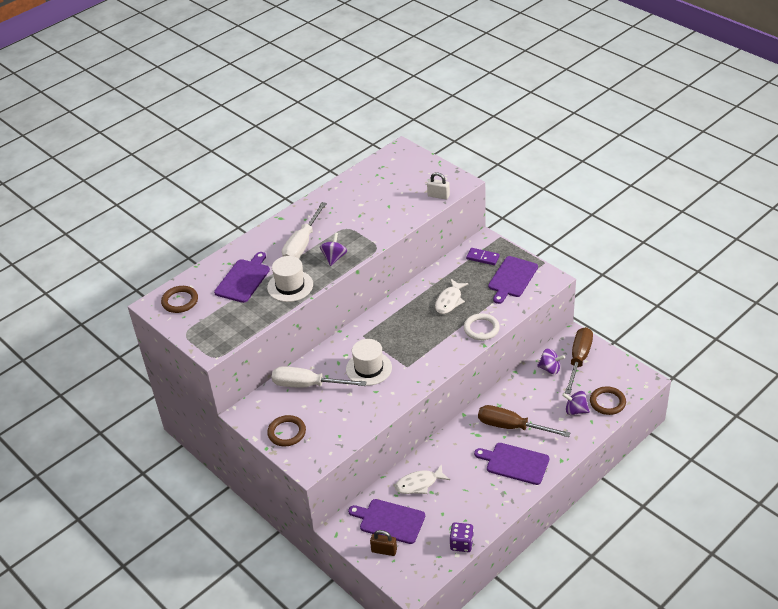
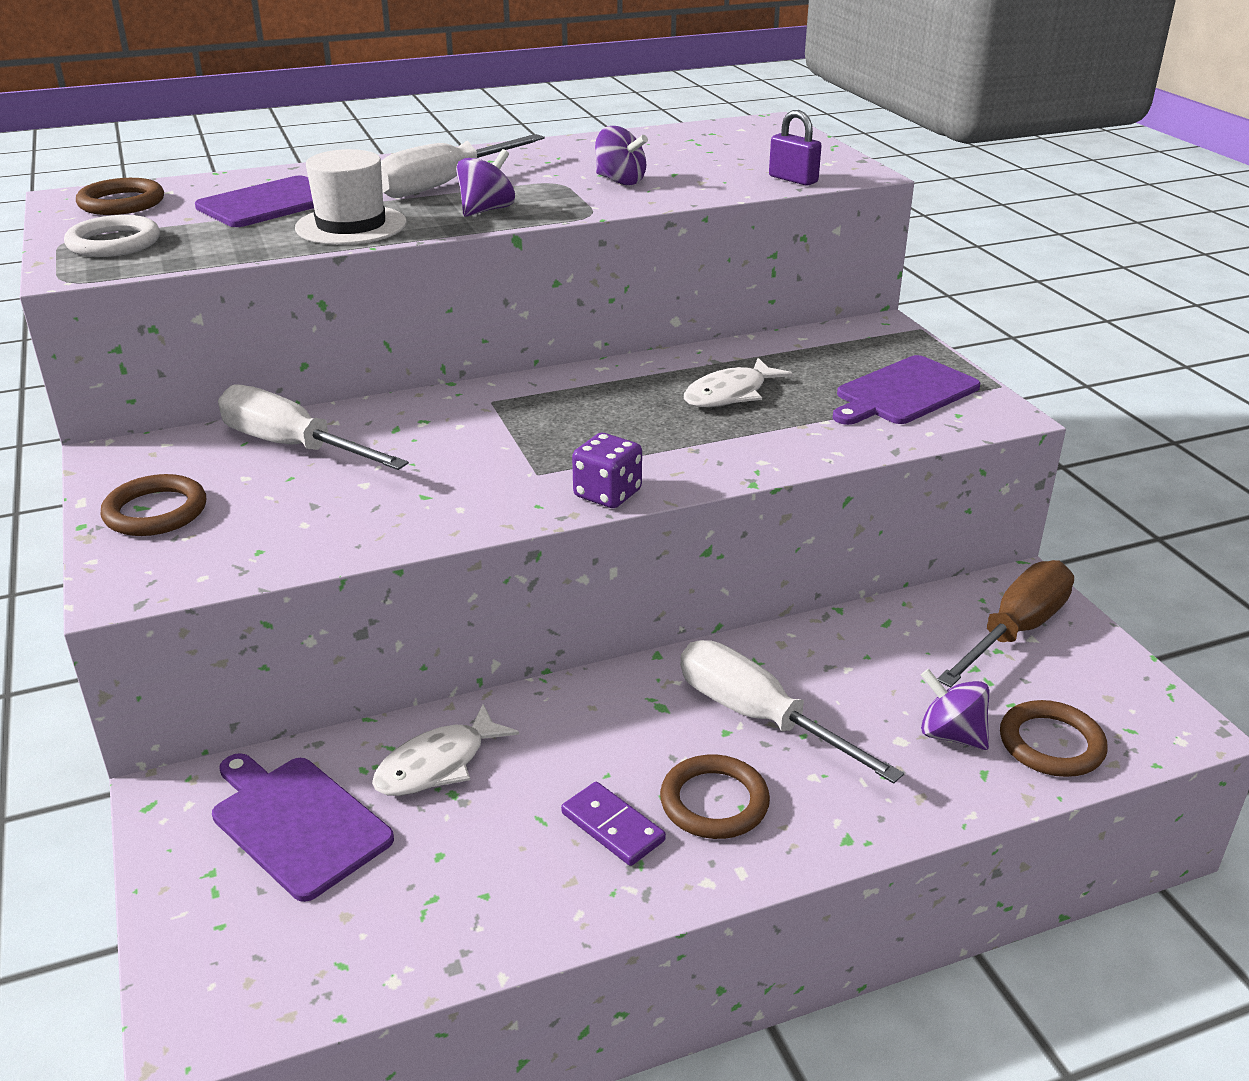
camera: 20 degrees right, 10 degrees down
white hat [346,339,392,386] -> none
brown padlock [370,530,397,556] -> none
white fish [395,464,450,494] -> white fish turned 45 degrees counterclockwise [372,704,519,796]
white padlock [427,172,450,200] -> purple padlock [769,110,822,186]
purple dice [450,522,474,552] -> purple dice moved to [572,433,642,508]
white ring [464,313,500,340] -> white ring moved to [64,215,160,257]
purple domino [466,248,500,265] -> purple domino moved to [561,782,666,866]
purple cutting board [474,443,549,485] -> brown ring [660,754,770,839]
brown screwdriver [478,405,570,437] -> white screwdriver [680,640,904,784]
purple spinning top [537,348,565,374] -> purple spinning top moved to [595,126,648,185]

